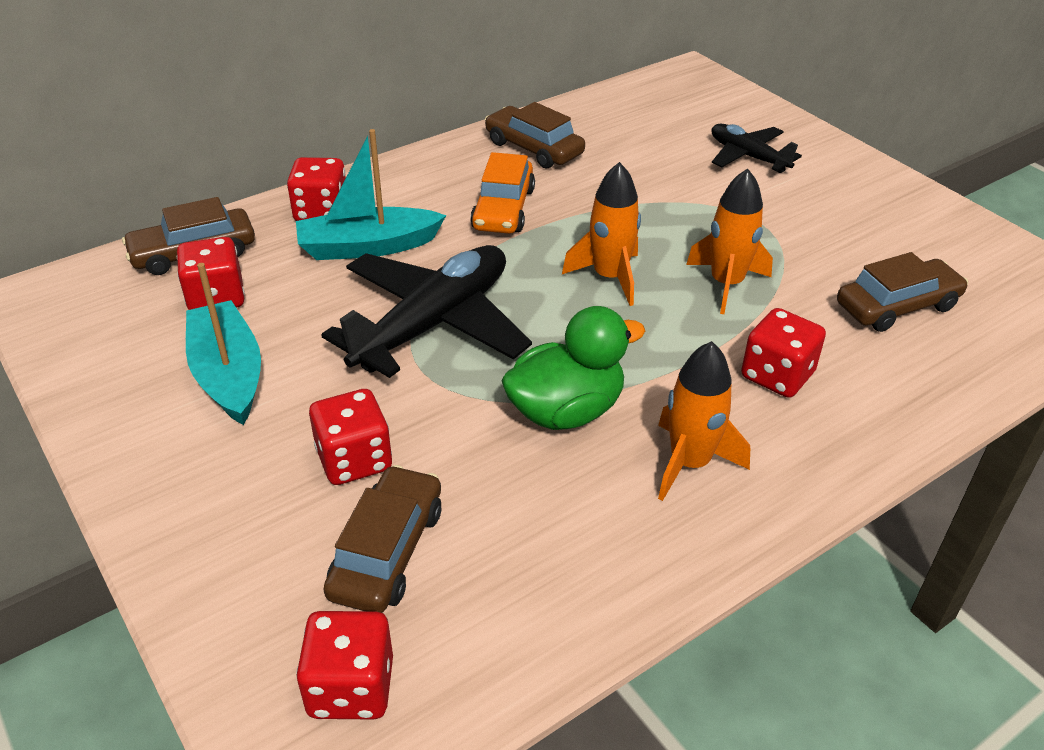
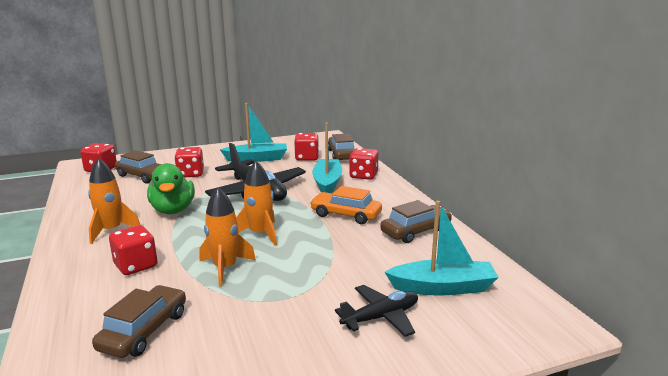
camera: 105 degrees right, 20 degrees down
brown car [837,252,968,332] -> brown car turned 150 degrees counterclockwise [92,285,186,358]
none -> turquoise boat [385,201,499,296]

